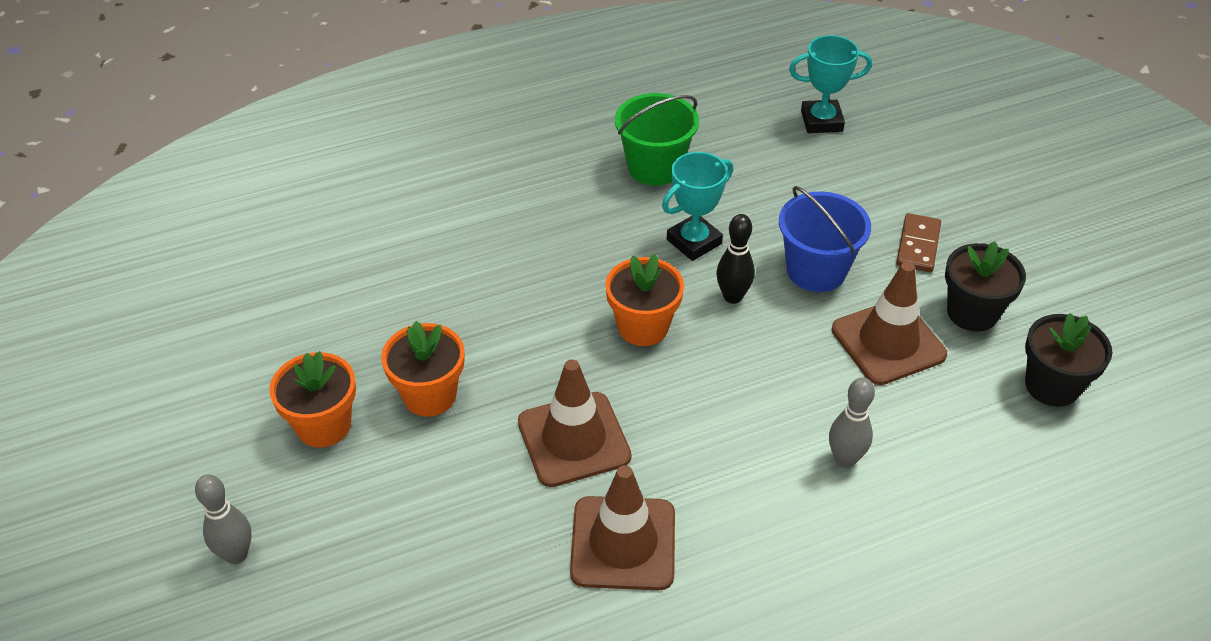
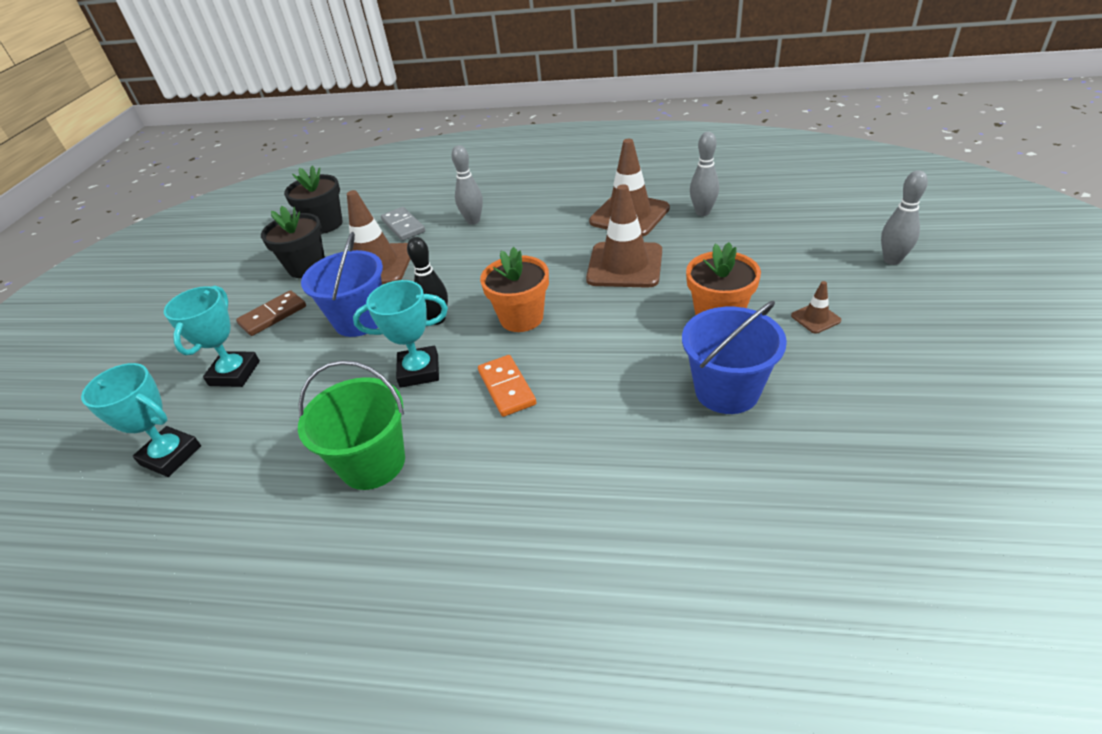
camera: 145 degrees left, 5 degrees down
orange flower pot [269,351,356,448] -> brown traffic cone [791,281,841,334]
none -> turquoise trophy [164,286,260,387]
none -> grey domino [381,207,425,241]
none -> orange domino [478,355,537,417]
none -> blue bucket [682,301,787,414]
none -> grey bowling pin [690,132,719,216]

